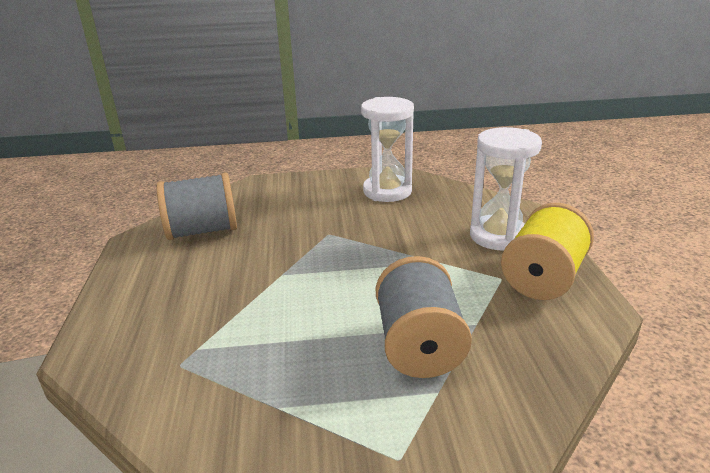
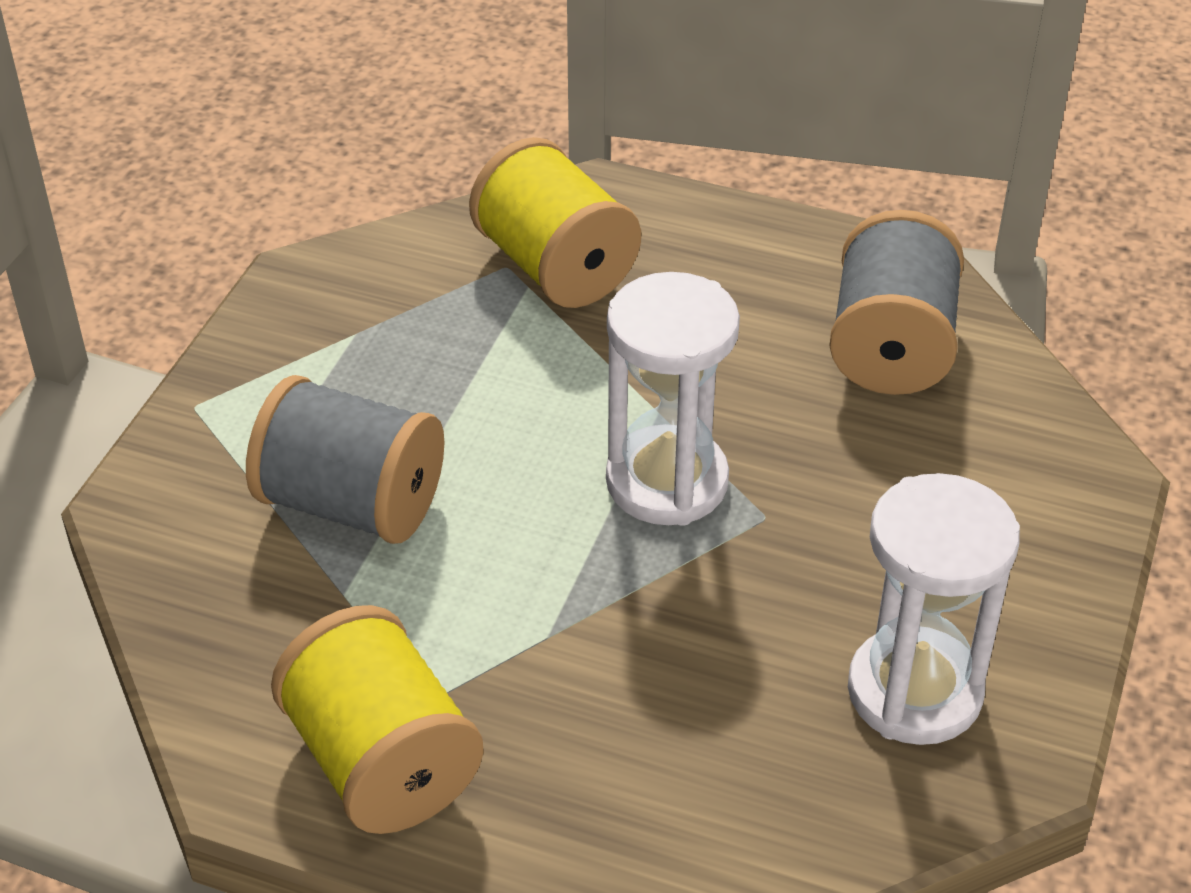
camera: 115 degrees right, 15 degrees up
white hourglass [470,127,542,251] -> white hourglass moved to [606,272,740,526]
none -> yellow spool [469,137,641,308]

